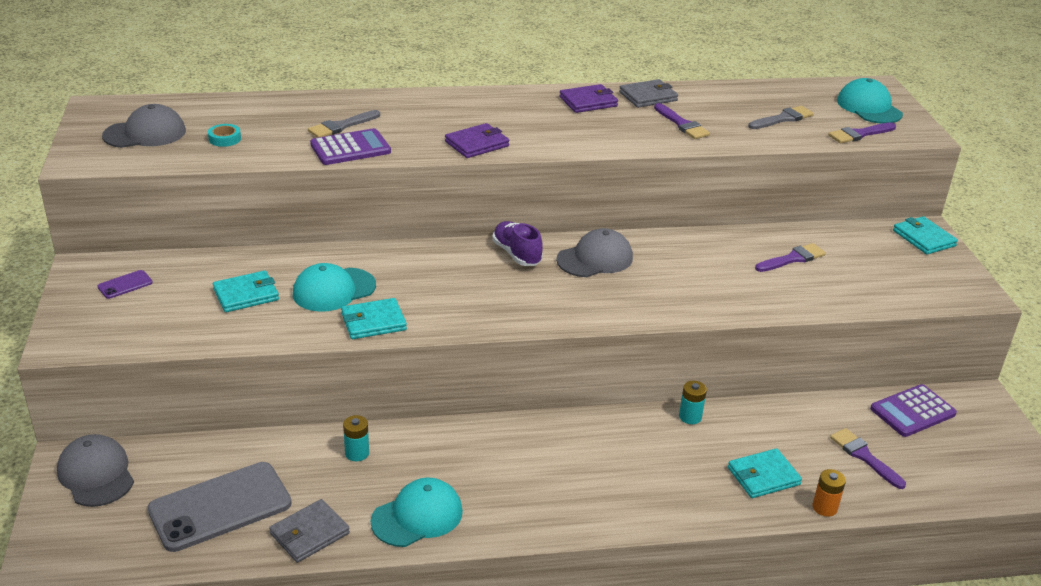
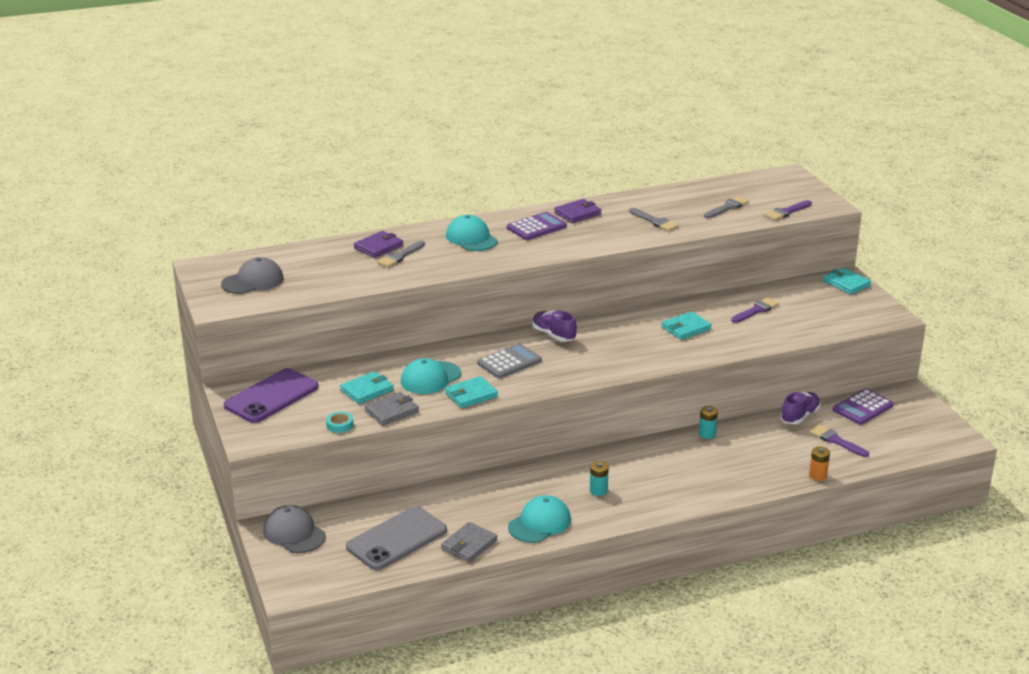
camera: 10 degrees left, 5 degrees down
purple phone [97,270,153,299] -> purple phone [224,368,319,423], size x2.39
turquoise tape [208,124,241,147] -> turquoise tape moved to [326,412,353,433]
purple calculator [310,128,391,165] -> purple calculator moved to [507,212,567,240]
turquoise battery [343,415,369,461] -> turquoise battery moved to [590,461,609,496]
purple wallet [445,123,509,158] -> purple wallet moved to [354,231,403,258]
grey cap [556,228,633,277] -> none
grey wallet [619,79,678,108] -> grey wallet moved to [364,392,419,426]
purple brush [654,103,710,139] -> grey brush [629,208,679,231]
turquoise wallet [728,448,802,498] -> turquoise wallet moved to [661,311,712,340]
turquoise cap [837,78,903,124] -> turquoise cap moved to [446,215,498,251]
none -> grey calculator [477,343,542,379]
none -> purple shoe [780,392,820,424]

